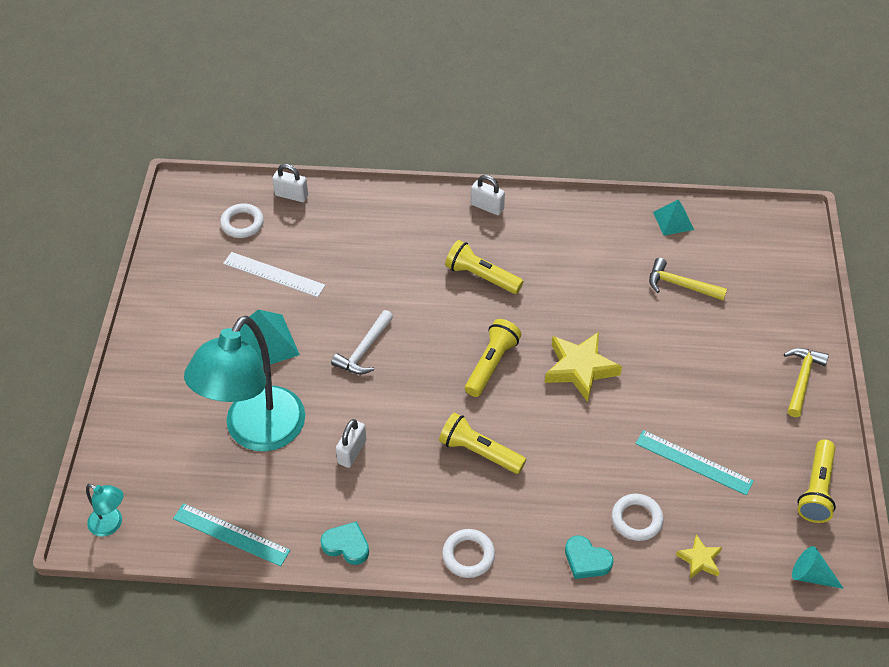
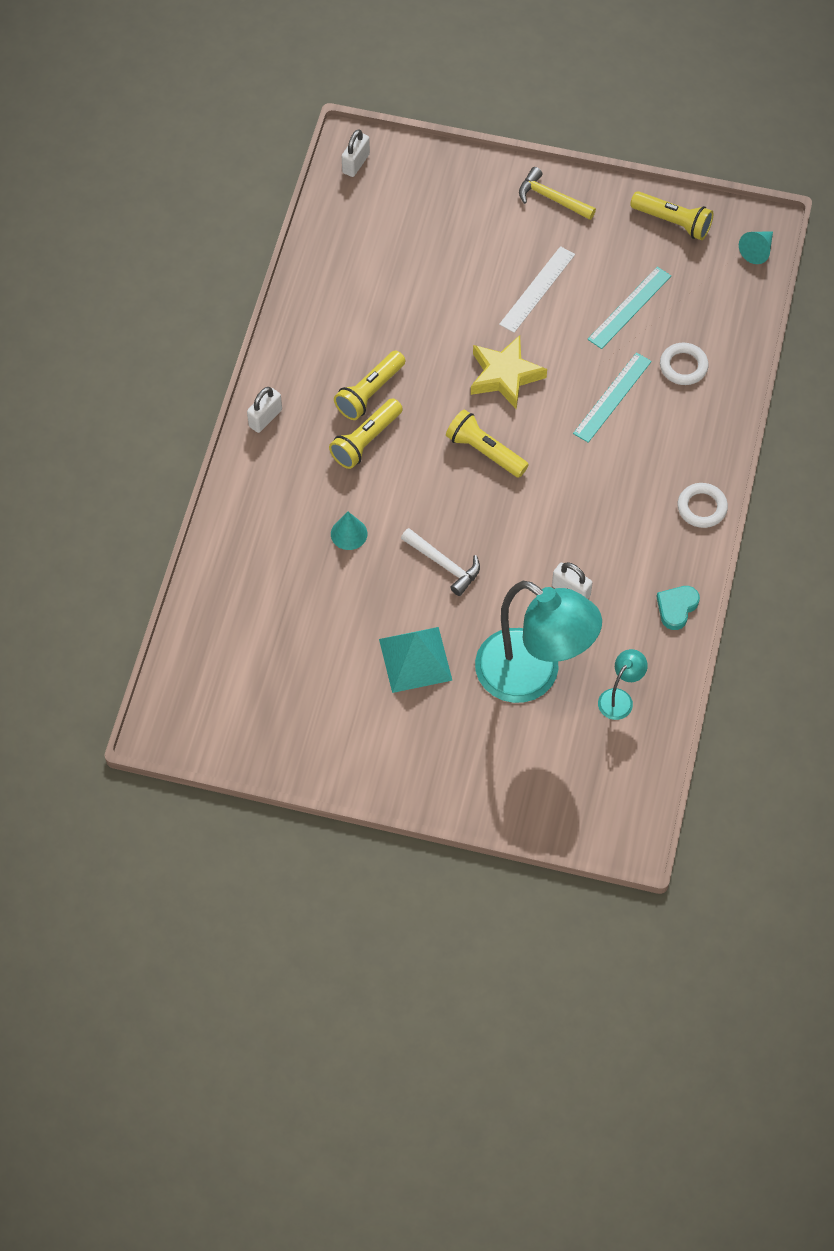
camera: 80 degrees left, 10 degrees up
turquoise lamp [86,484,124,537] -> turquoise lamp moved to [598,649,648,720]
turquoise ruler [173,503,290,566] -> turquoise ruler moved to [573,352,652,443]
white ring [220,204,264,238] -> none
white ruler [223,252,326,297] -> white ruler moved to [499,246,575,333]
white padlock [272,164,308,202] -> white padlock moved to [342,129,370,177]
yellow flashlight [439,413,526,474] -> yellow flashlight moved to [334,350,405,420]
turquoise heart [565,536,613,579] -> none
yellow hammer [649,258,727,301] -> none
turquoise pyramid [653,199,694,235] -> none
yellow star [676,535,722,579] -> none
none -> turquoise cone [331,512,367,550]

